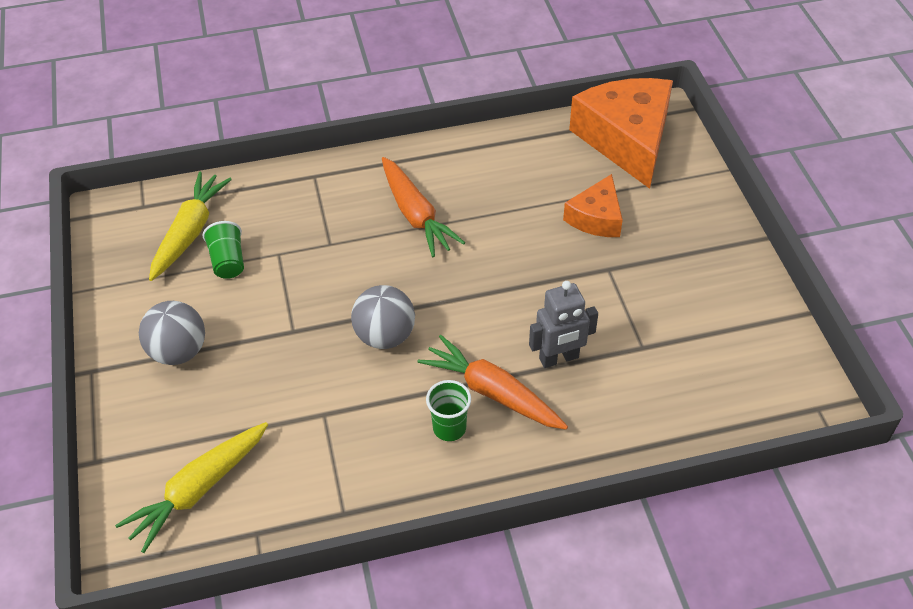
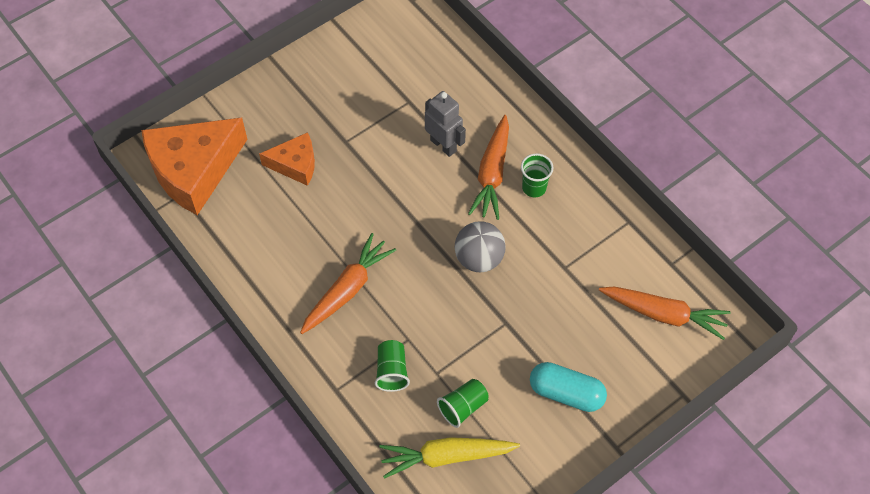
camera: 115 degrees left, 10 degrees up
yellow carrot [115,422,268,553] -> orange carrot [599,287,731,340]
grey ball [139,301,205,365] -> turquoise capsule [530,362,607,412]
none -> green cup [375,340,410,392]

